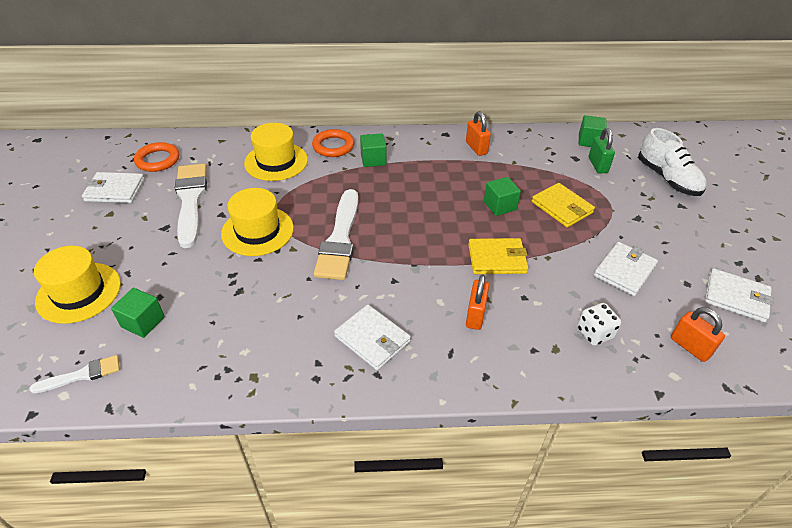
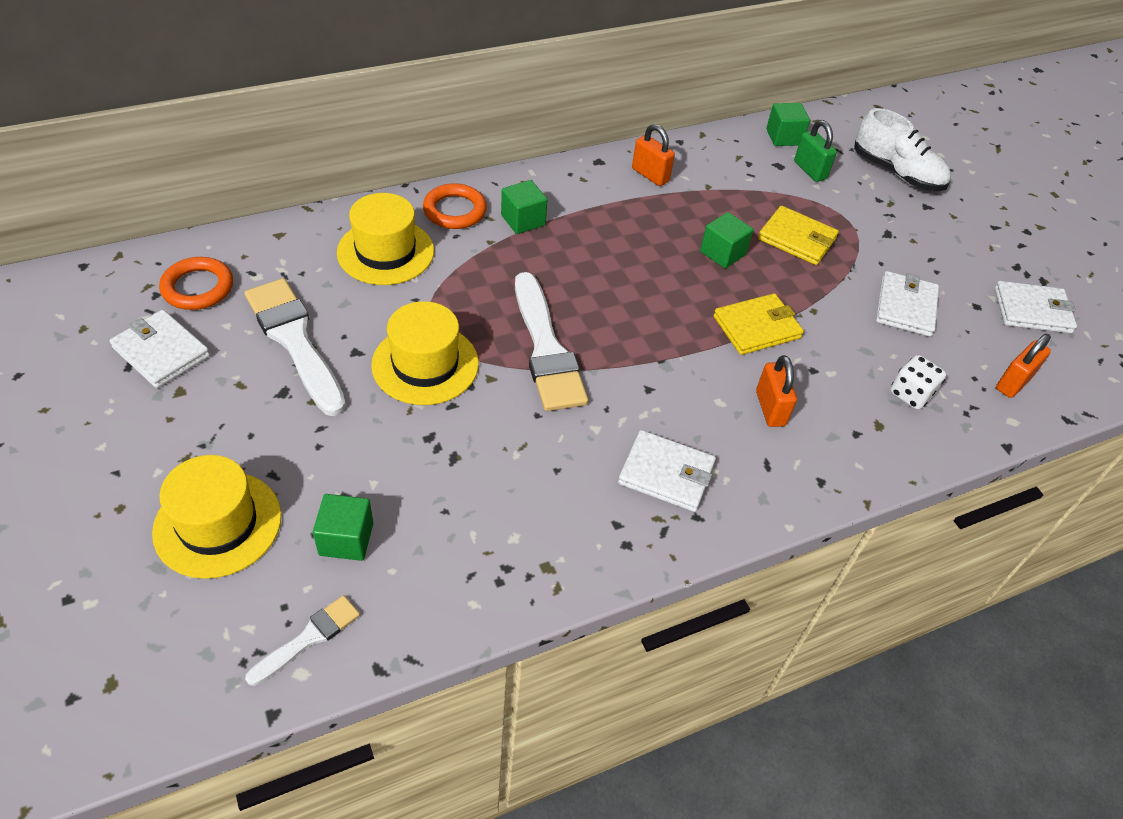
camera: 25 degrees left, 5 degrees up
white wallet [82,172,145,203] -> white wallet turned 60 degrees clockwise [109,310,210,388]
orange padlock [671,307,725,362] -> orange padlock turned 75 degrees counterclockwise [996,334,1051,398]

